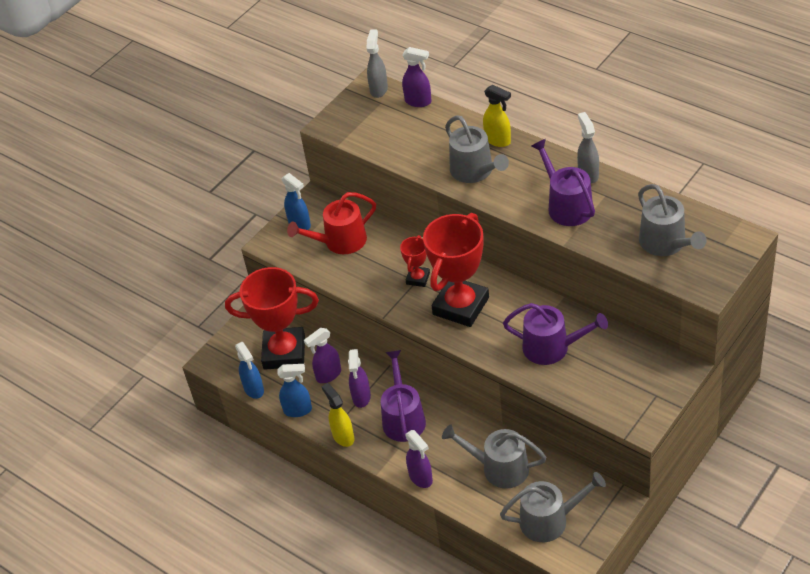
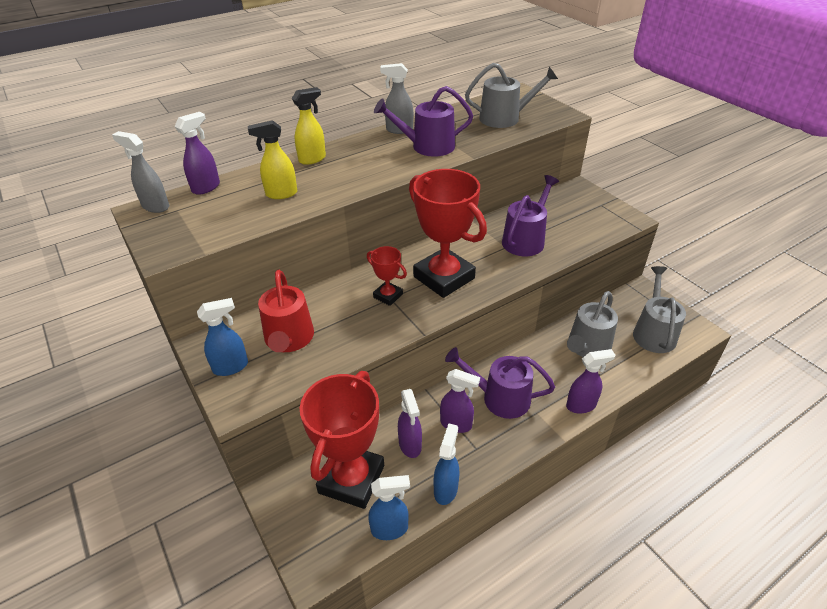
camera: 75 degrees left, 5 degrees down
yellow spray bottle [321,383,354,447] -> yellow spray bottle moved to [248,120,297,199]
grey watering can [445,115,509,183] -> none

